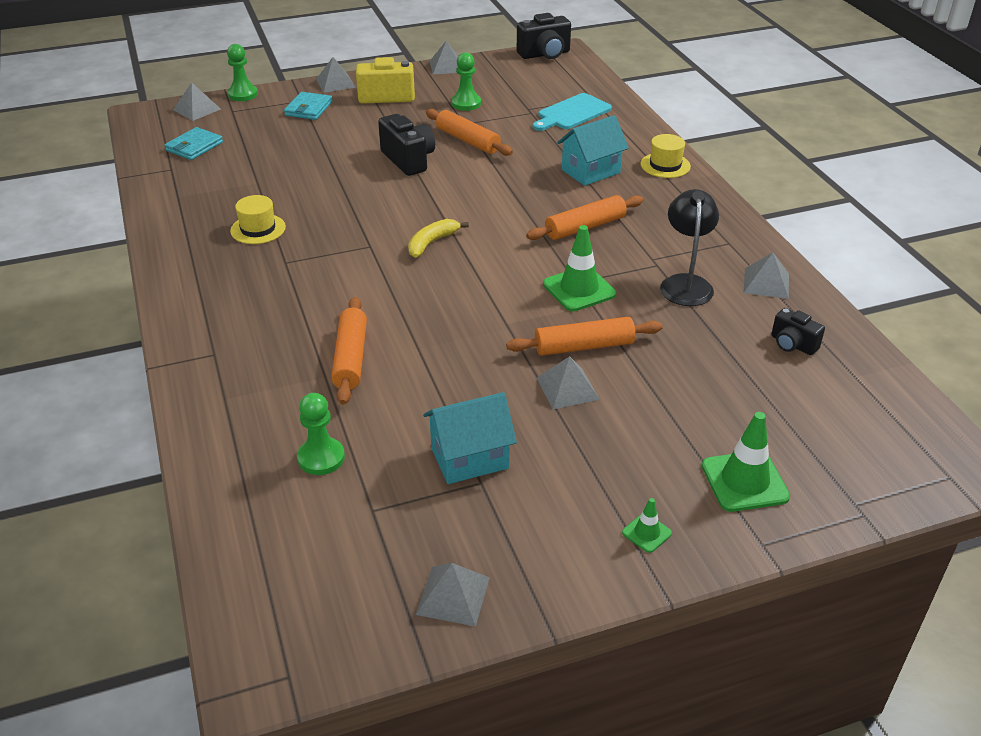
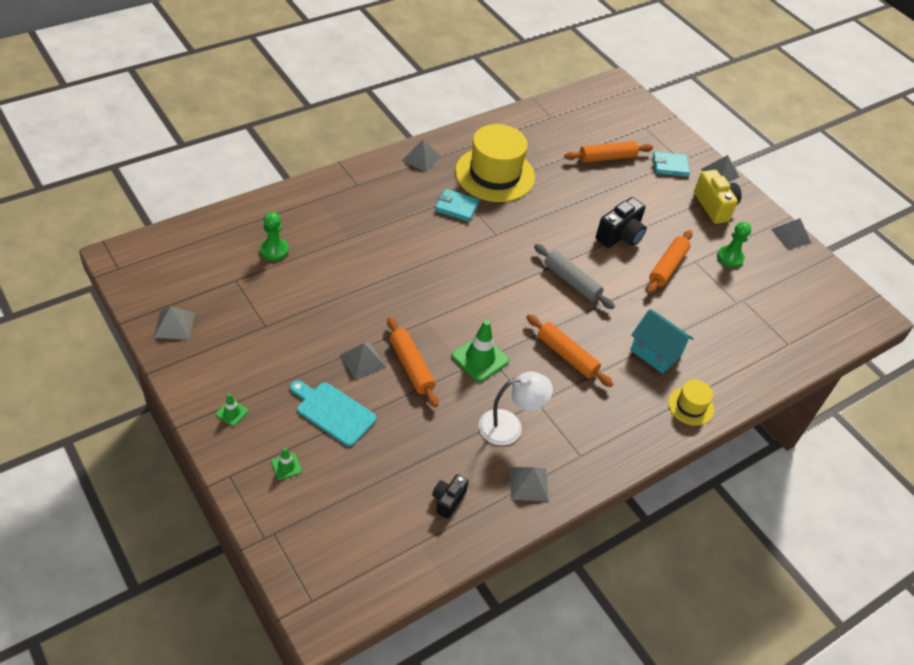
camera: 70 degrees right, 10 degrees up
turquoise wallet [164,127,223,160] -> turquoise wallet moved to [435,189,479,222]
grey pyramid [173,82,221,121] -> grey pyramid moved to [402,140,441,172]
green pawn [227,44,258,101] -> none
yellow hat [230,195,286,244] -> yellow hat [455,124,535,202], size x2.08
orange rolling pin [331,297,367,405] -> orange rolling pin moved to [564,141,653,163]
yellow banana [408,219,469,258] -> none
turquoise house [423,392,517,484] -> none
black camera [517,13,571,59] -> none
turquoise cutting board [533,93,612,131] -> turquoise cutting board moved to [290,380,377,446]
black lamp [660,189,719,306] -> white lamp [479,371,553,445]
green traffic cone [702,412,790,512] -> green traffic cone [271,448,302,480], size x0.51
none -> grey rolling pin [534,244,615,309]

